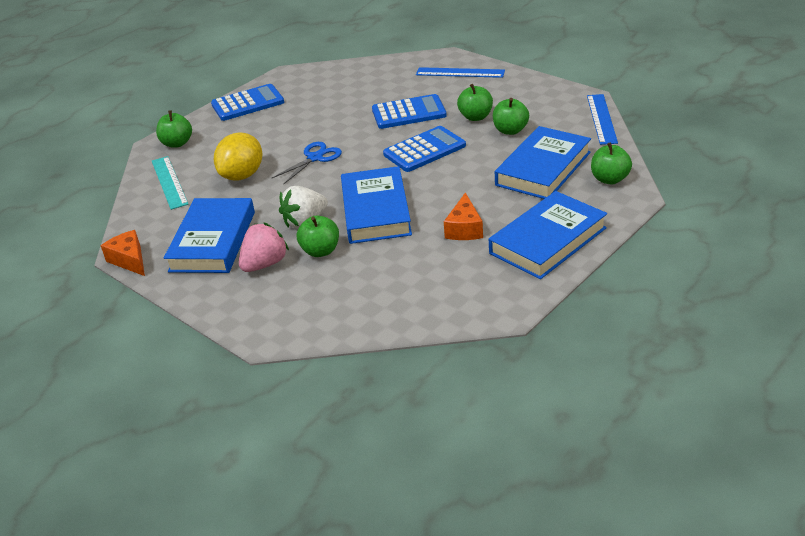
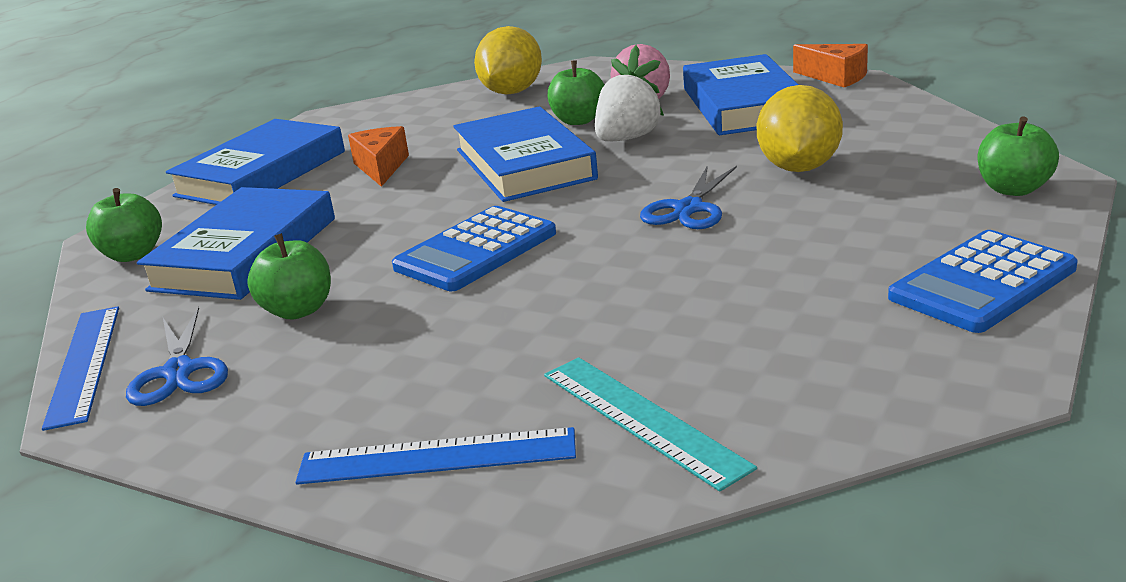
camera: 165 degrees right, 10 degrees down
turquoise ruler [152,156,189,210] -> turquoise ruler moved to [544,357,757,492]
blue calculator [372,94,447,129] -> none
green apple [457,84,493,121] -> none
none -> blue scissors [126,307,228,406]
none -> yellow lemon [474,26,542,94]

